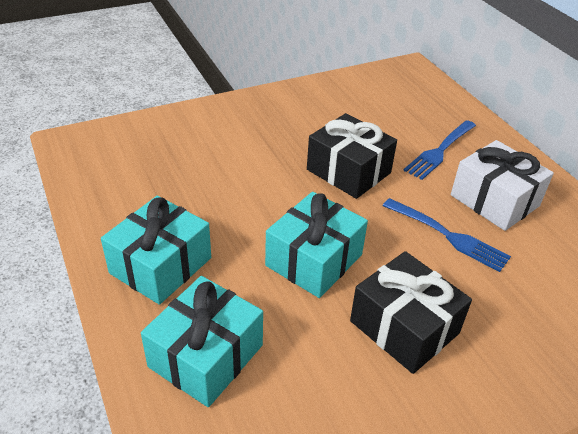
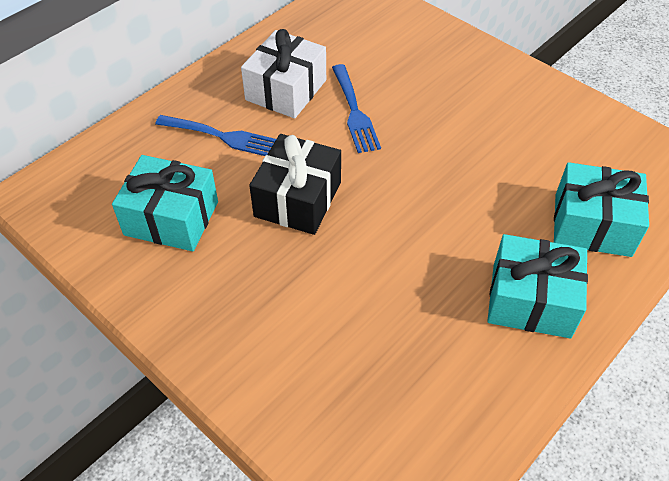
camera: 110 degrees left, 10 degrees up
turquoise gift [265,192,368,298] -> turquoise gift moved to [112,155,218,251]
black gift [350,251,472,374] -> none
blue fork [383,198,511,272] -> blue fork turned 150 degrees clockwise [332,64,381,153]

